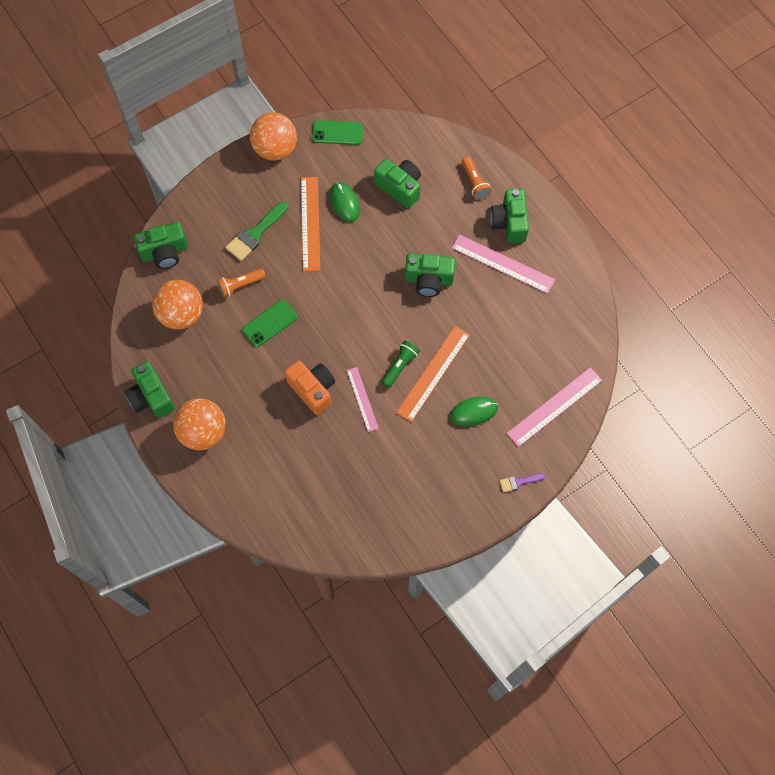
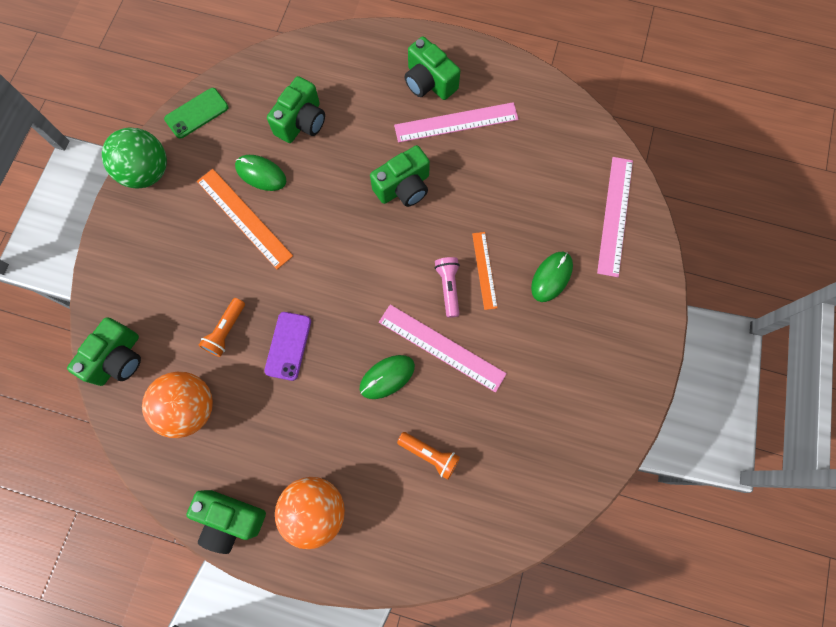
camera: 40 degrees left, 5 degrees up
green brush [225,202,288,261] -> none
green phone [242,300,297,347] -> purple phone [264,312,311,381]
orange ball [250,113,297,161] -> green ball [102,127,167,189]
orange camera [285,361,335,415] -> green mouse [359,355,415,399]
pink ruler [347,367,379,432] -> pink ruler [379,304,507,393], size x1.62
green camera [374,159,421,209] -> green camera turned 120 degrees clockwise [267,76,325,143]
green flashlight [382,341,420,388] -> pink flashlight [435,257,460,318]
orange ruler [396,326,470,422] -> orange ruler [472,232,498,310], size x0.62
orange flashlight [462,157,491,200] -> orange flashlight moved to [397,432,460,480]
purple brush [500,474,545,492] -> none

